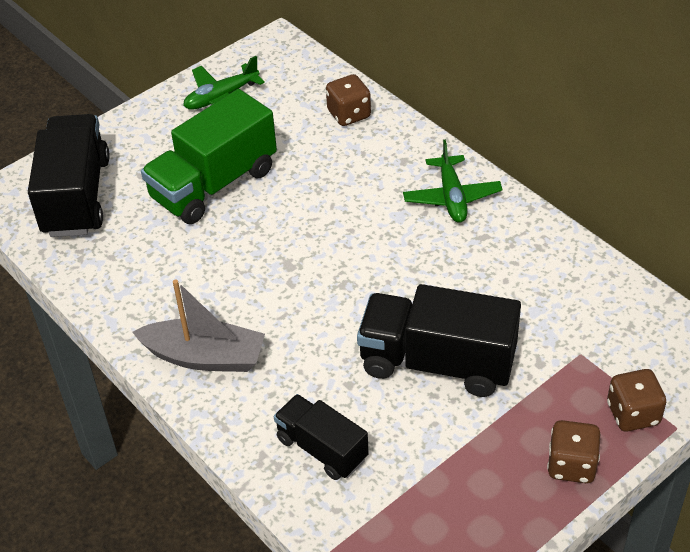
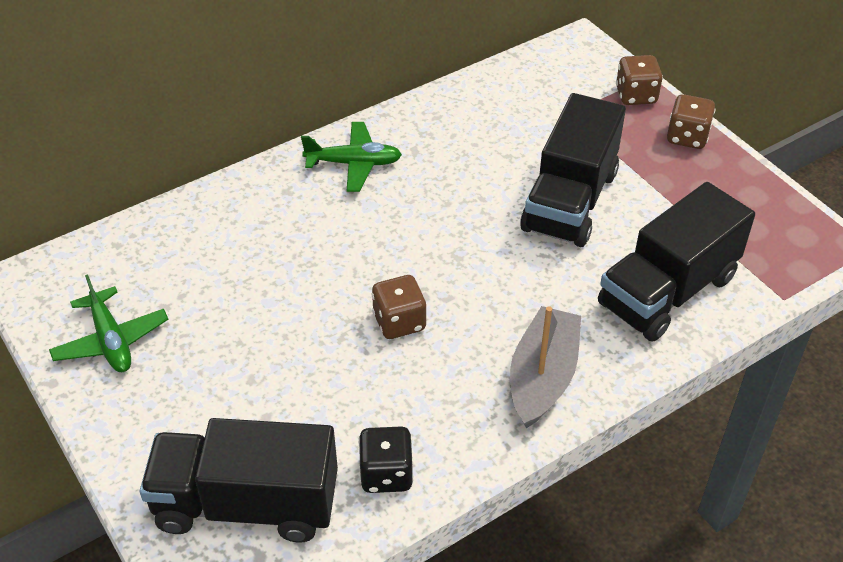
camera: 85 degrees left, 0 degrees up
green truck [141,89,277,224] -> none
black truck [274,394,369,480] -> black truck [598,182,755,342], size x1.69
brown dice [326,74,371,126] -> brown dice moved to [372,275,427,339]
none -> black dice [358,426,414,493]

